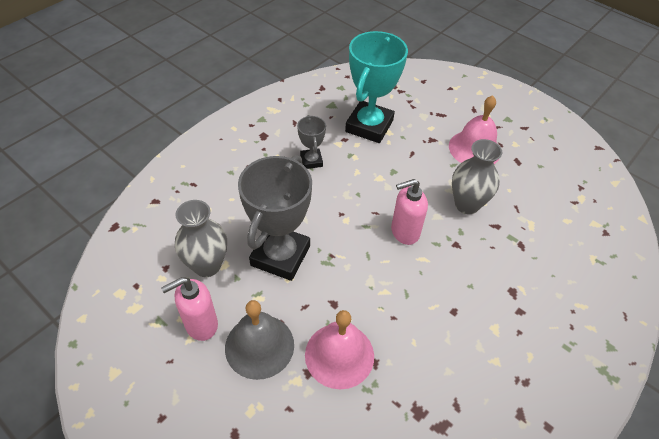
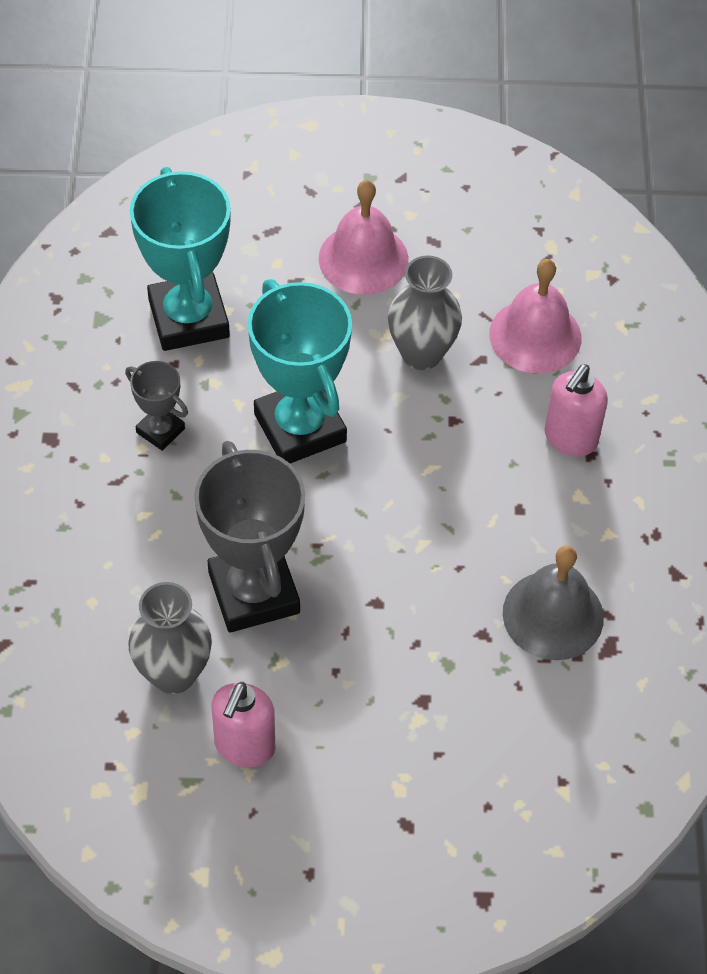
camera: 40 degrees left, 5 degrees up
grey bell [225,300,294,380] -> grey bell moved to [503,545,604,660]
pink bell [305,310,374,389] -> pink bell moved to [489,259,581,374]
pink soap dispenser [391,179,428,245] -> pink soap dispenser moved to [544,364,608,457]
none -> turquoise trophy [248,279,352,463]

